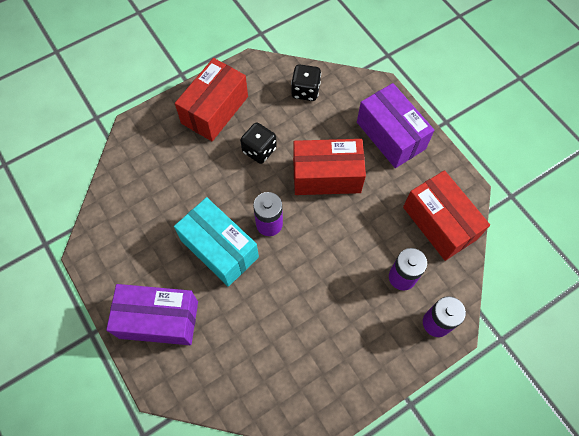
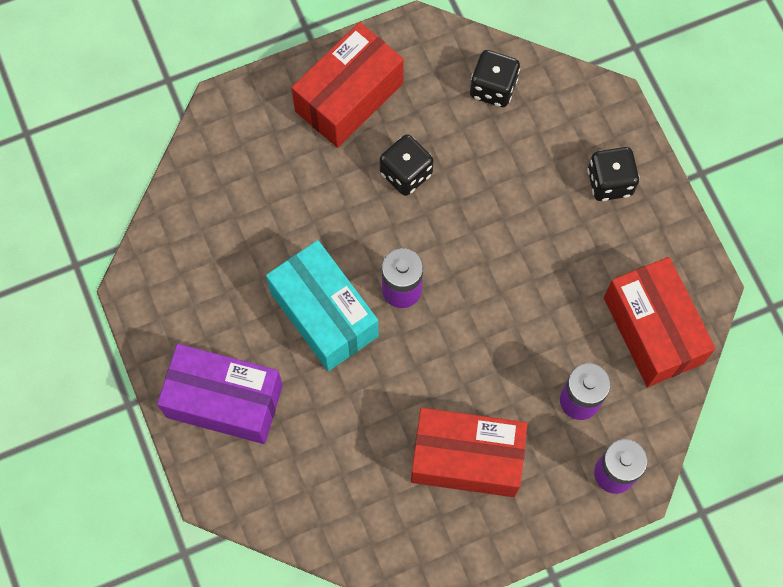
camera: 10 degrees right, 5 degrees up
red box [293,139,366,195] -> red box moved to [411,408,528,497]
purple box [357,83,435,168] -> black dice [587,147,640,201]

